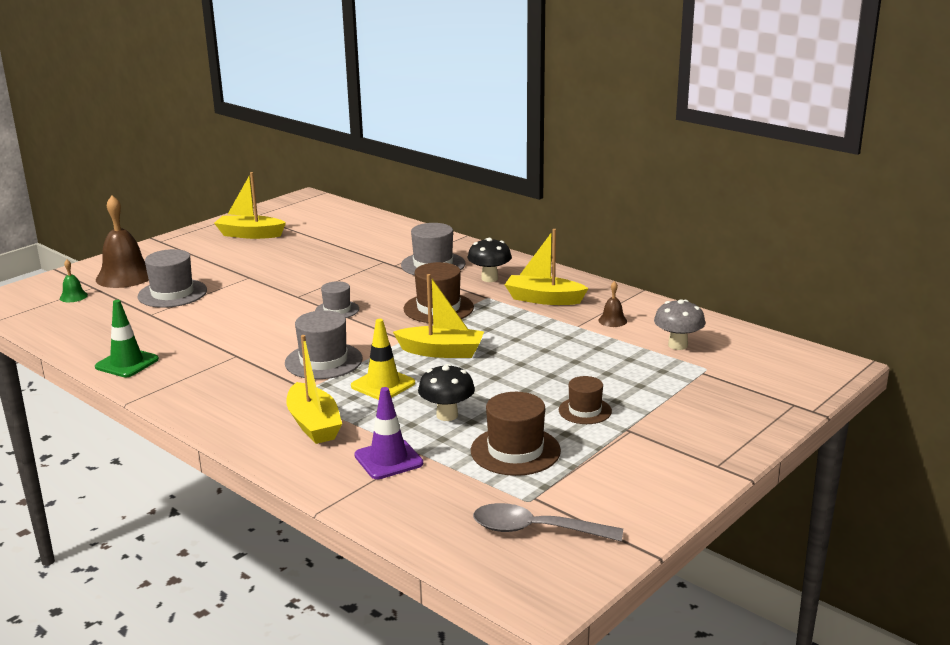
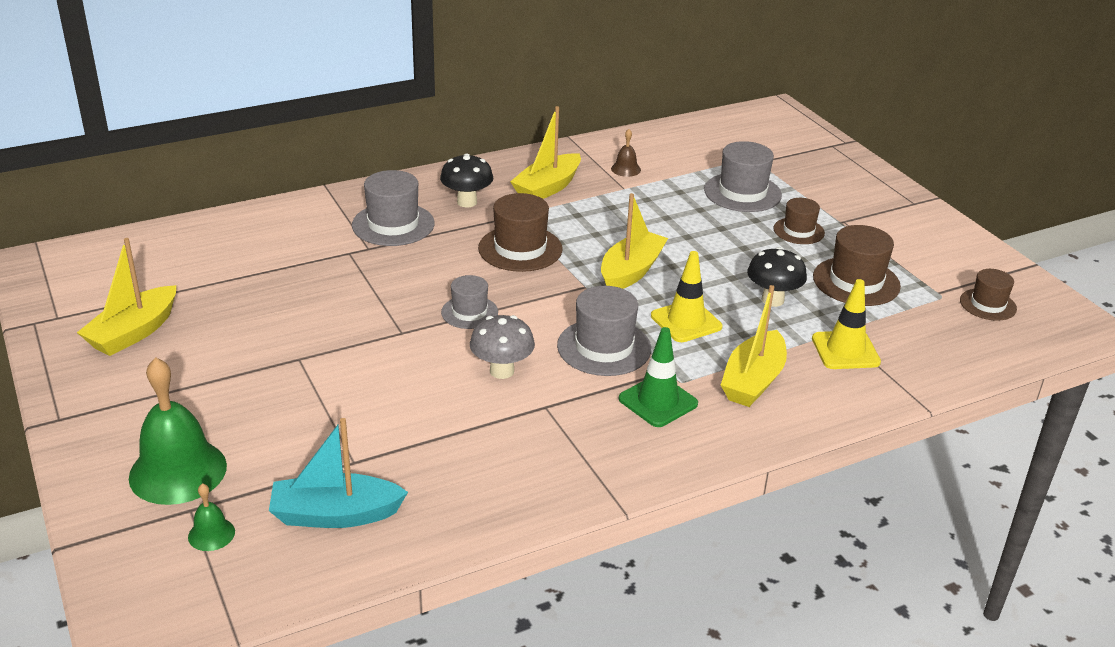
camera: 70 degrees left, 10 degrees up
green traffic cone [95,300,159,377] -> green traffic cone moved to [619,327,698,427]
brown bell [96,195,149,288] -> green bell [129,357,227,505]
grey hat [138,249,207,308] -> grey hat moved to [704,141,782,212]
yellow boat [286,335,342,444] -> yellow boat turned 120 degrees clockwise [721,285,787,407]
purple traffic cone [354,387,423,479] -> yellow traffic cone [812,279,881,369]
grey spoon [473,503,623,541] -> brown hat [960,269,1017,321]
grey mushroom [654,299,705,350] -> grey mushroom moved to [470,315,535,379]
none -> turquoise boat [269,418,408,528]

